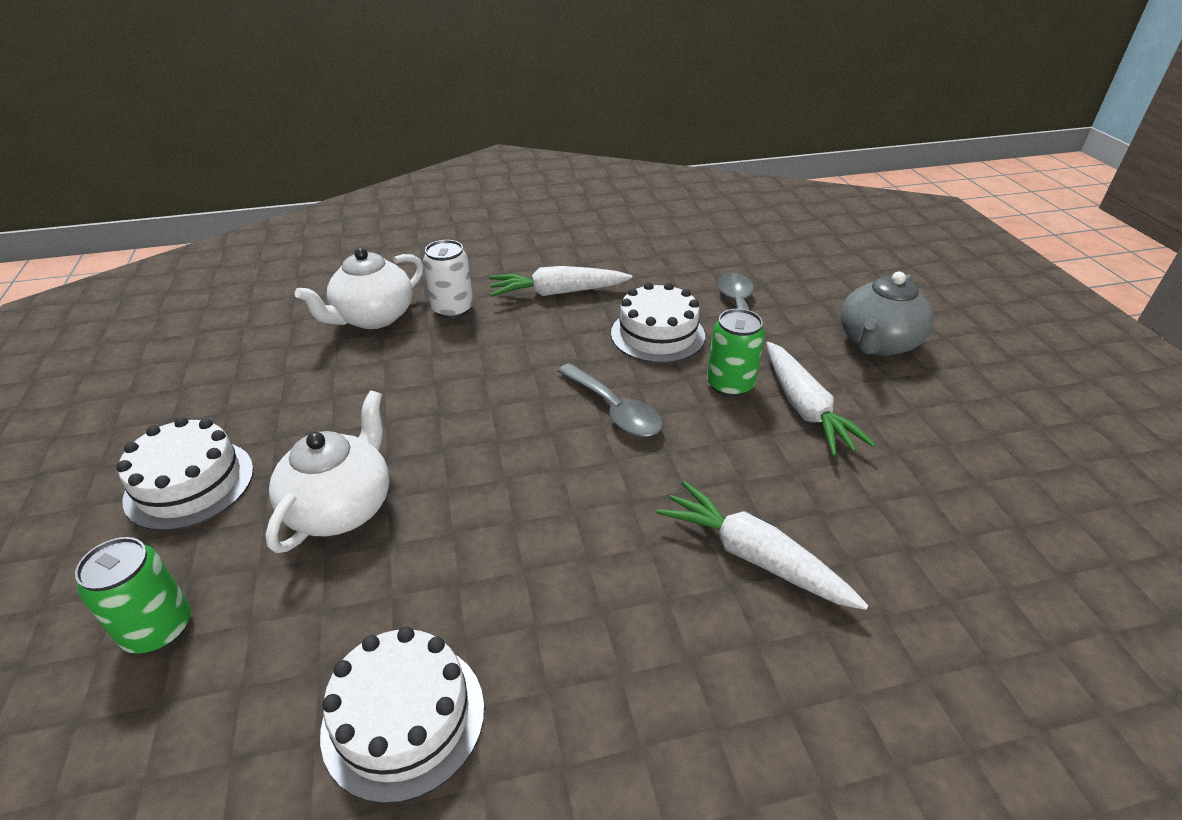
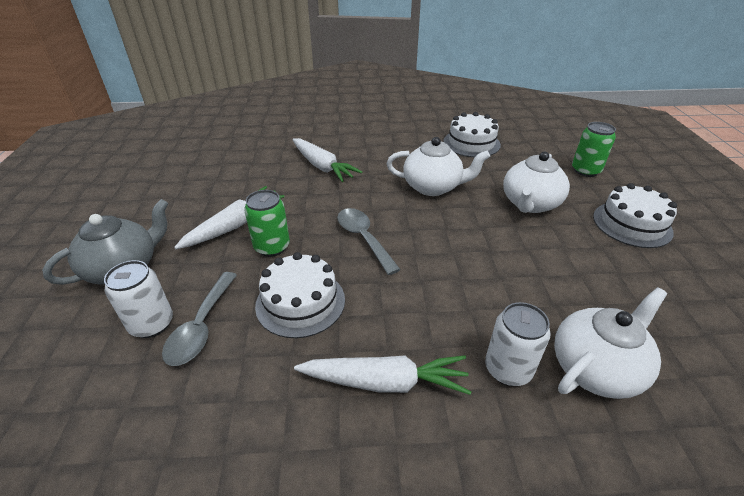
camera: 170 degrees left, 0 degrees up
white carrot [766,342,876,456] -> white carrot turned 45 degrees clockwise [174,186,284,249]
none -> white can [104,260,173,338]
none -> white teapot [387,137,490,196]

